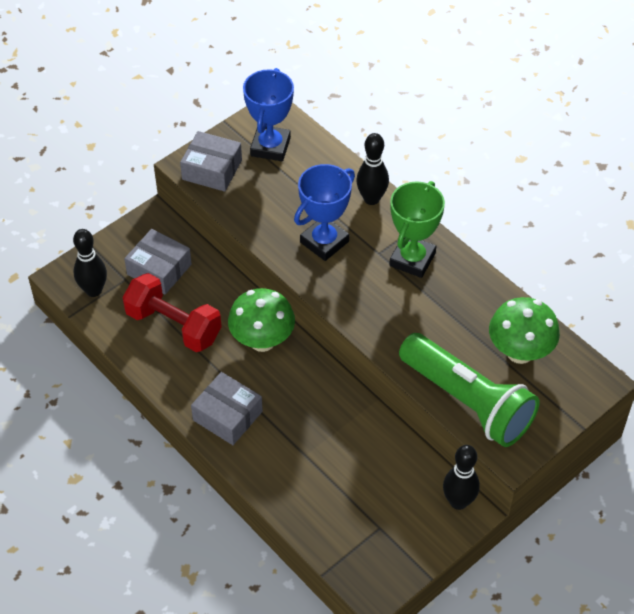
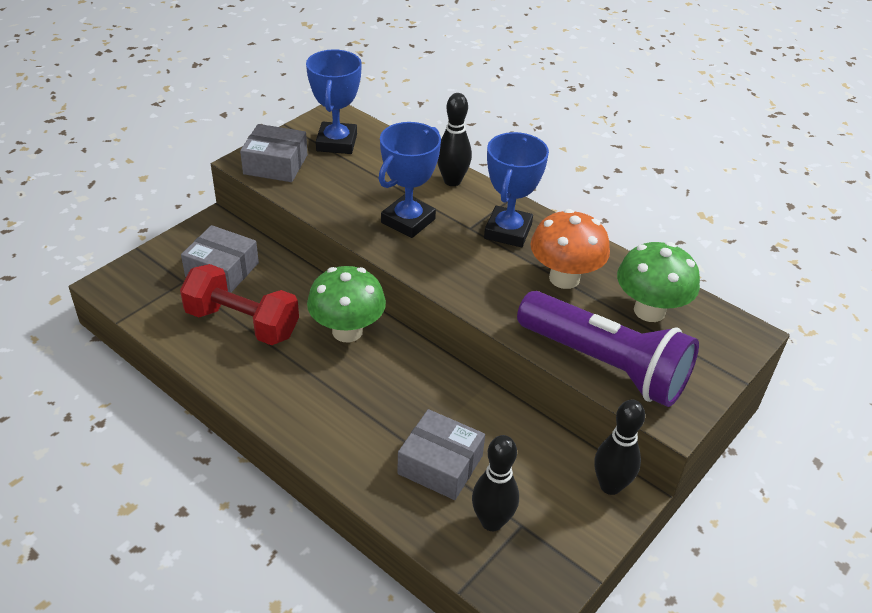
camera: 10 degrees left, 10 degrees down
black bowling pin [73,229,107,297] -> black bowling pin moved to [472,435,519,531]
grey box [191,372,263,445] -> grey box moved to [397,409,485,500]
green trophy [389,181,445,278] -> blue trophy [484,132,549,247]
green flashlight [399,333,540,447] -> purple flashlight [517,291,699,407]
none -> orange mushroom [530,209,610,289]

